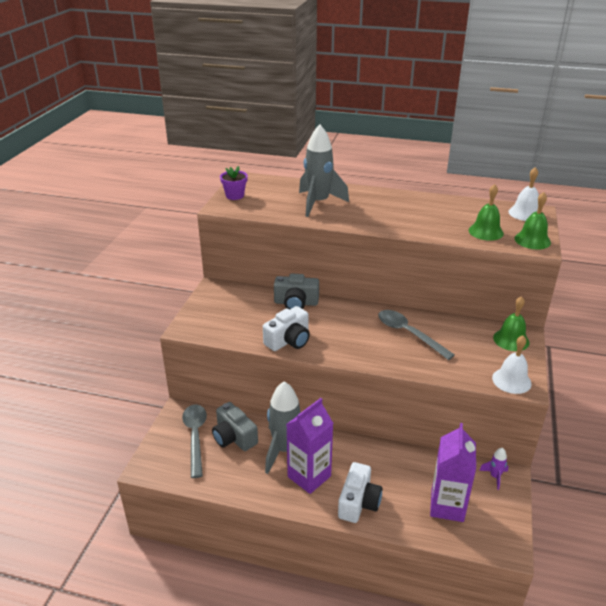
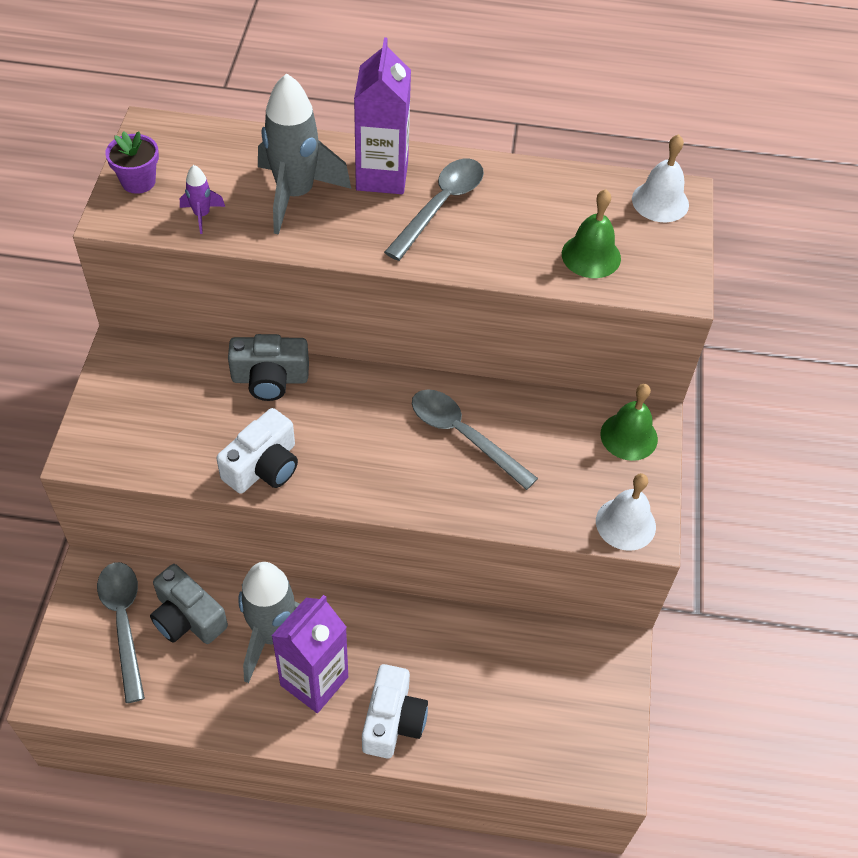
camera: 10 degrees left, 20 degrees up
purple carton [430,423,476,522] -> purple carton moved to [354,37,411,194]
purple rocket [479,448,509,490] -> purple rocket moved to [180,165,225,234]
green bell [514,192,551,250] -> none
none -> grey spoon [384,159,484,261]

